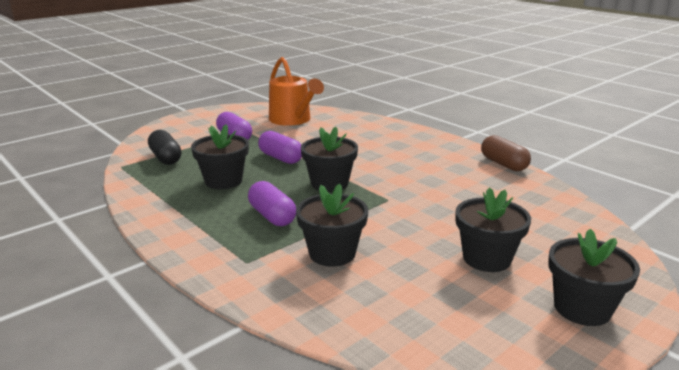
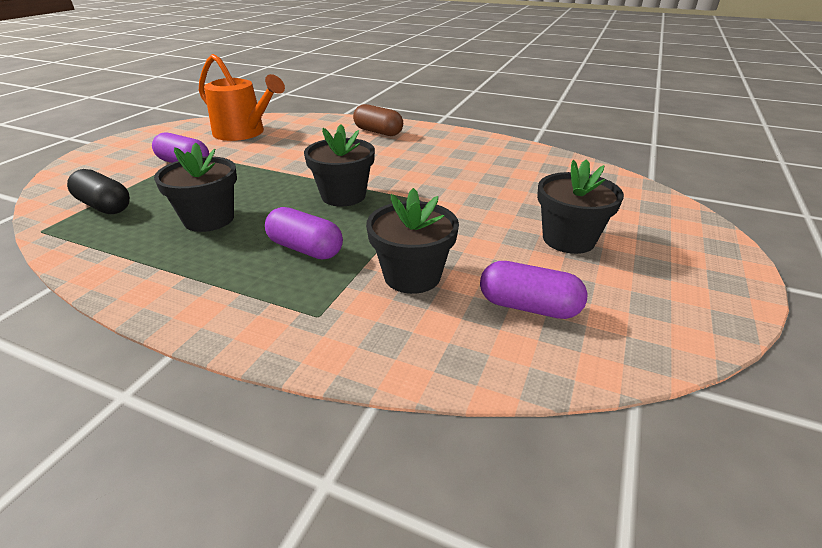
camera: 25 degrees left, 10 degrees up
purple capsule [258,131,302,164] -> purple capsule moved to [480,261,588,319]
brown capsule [481,135,531,171] -> brown capsule moved to [353,104,403,136]
black flower pot [548,229,640,326] -> none

